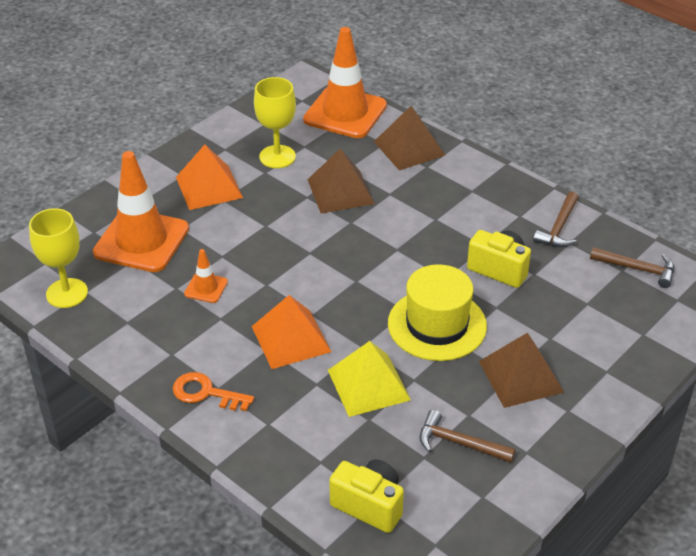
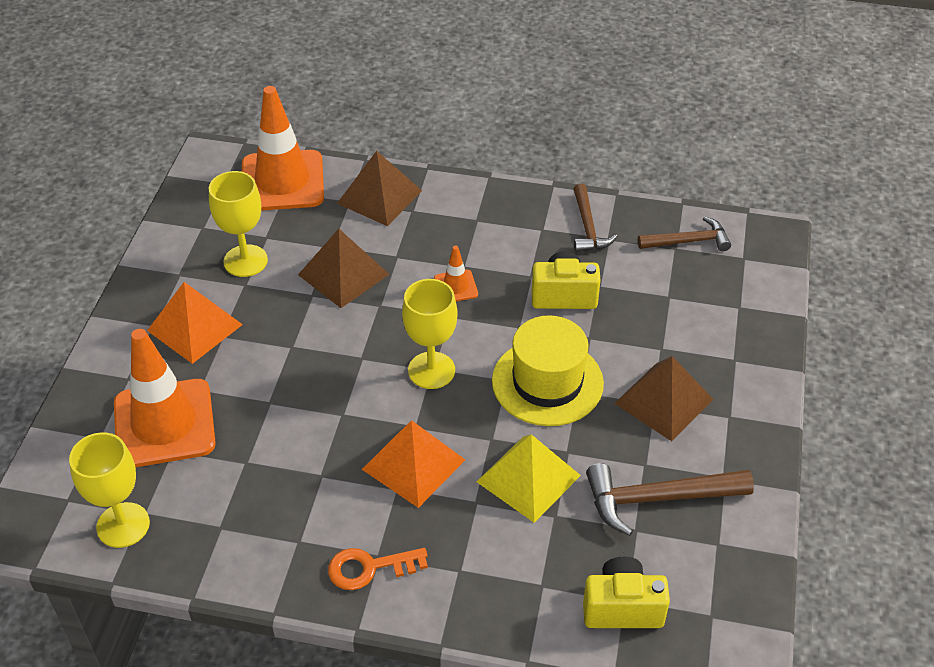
camera: 30 degrees left, 5 degrees up
orange traffic cone [184,249,228,303] -> orange traffic cone moved to [434,246,478,301]
brown hammer [420,410,516,463] -> brown hammer [586,463,754,536], size x1.51
none -> yellow goblet [402,279,458,389]

